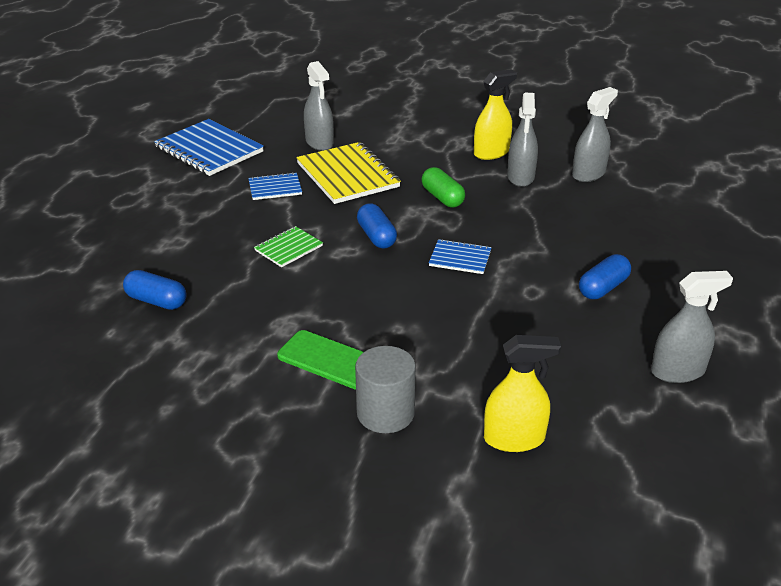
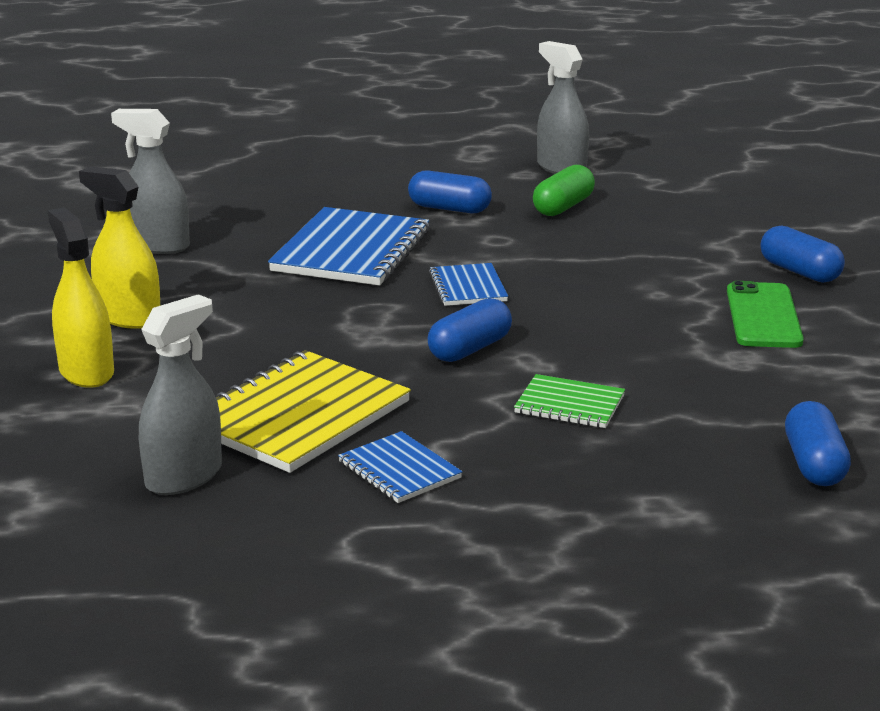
camera: 115 degrees left, 10 degrees down
blue notebook [154,119,264,176] -> blue notebook moved to [268,207,430,286]
grey cylinder [355,346,416,433] -> blue capsule [761,226,845,283]
green capsule [422,167,465,207] -> green capsule moved to [533,165,595,216]
yellow spray bottle [484,335,561,452] -> yellow spray bottle moved to [48,207,114,388]
grey spray bottle [507,93,538,187] -> none

